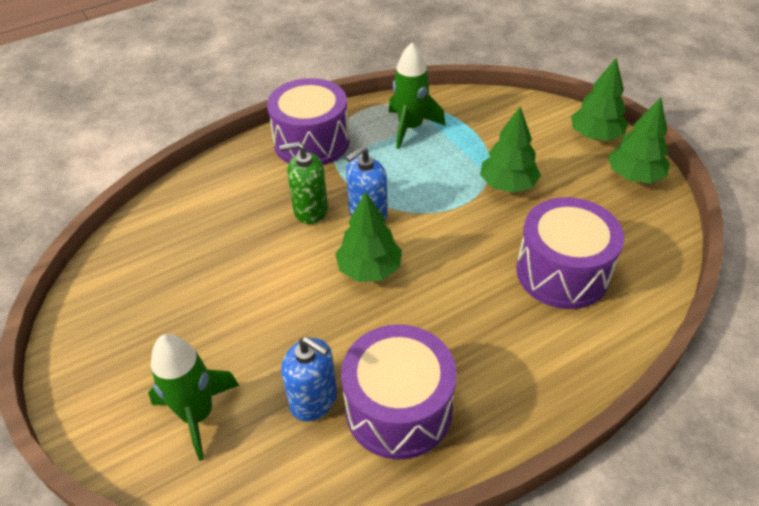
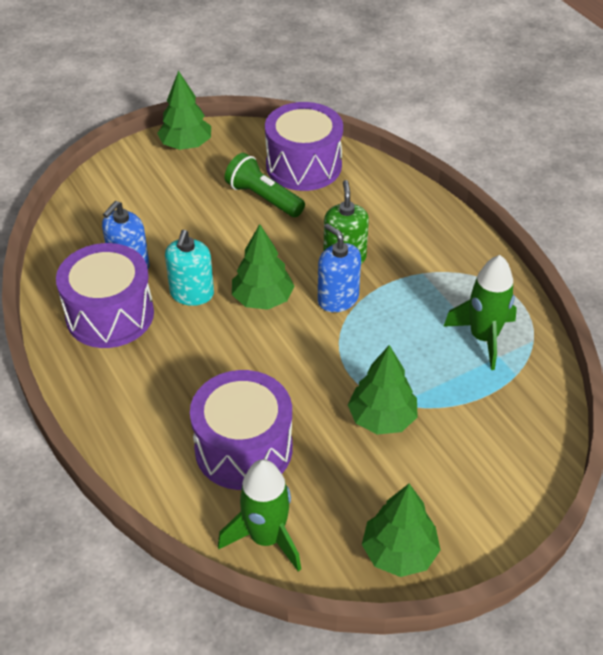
camera: 90 degrees right, 0 degrees up
green rocket [148,334,239,461] -> green rocket moved to [218,459,301,572]
purple drum [267,78,350,165] -> purple drum moved to [265,102,343,191]
green tree [571,58,628,141] -> green tree moved to [157,70,211,150]
none -> turquoise soap dispenser [165,230,214,306]
none -> green flashlight [225,153,305,217]

